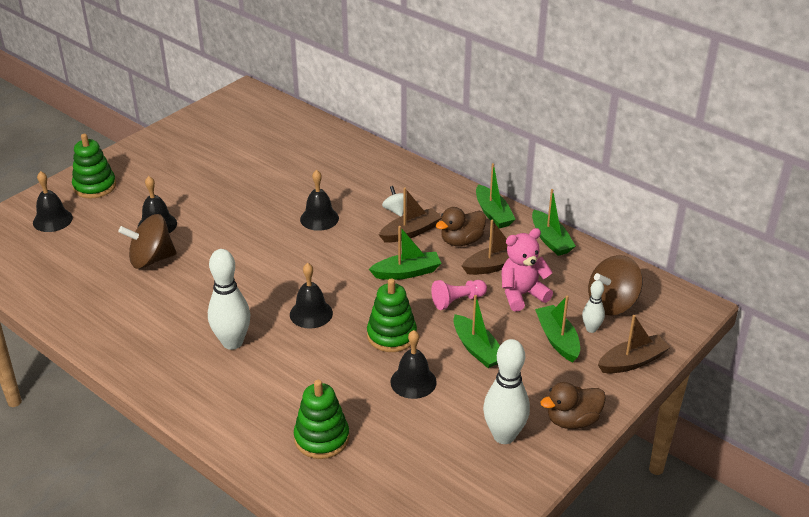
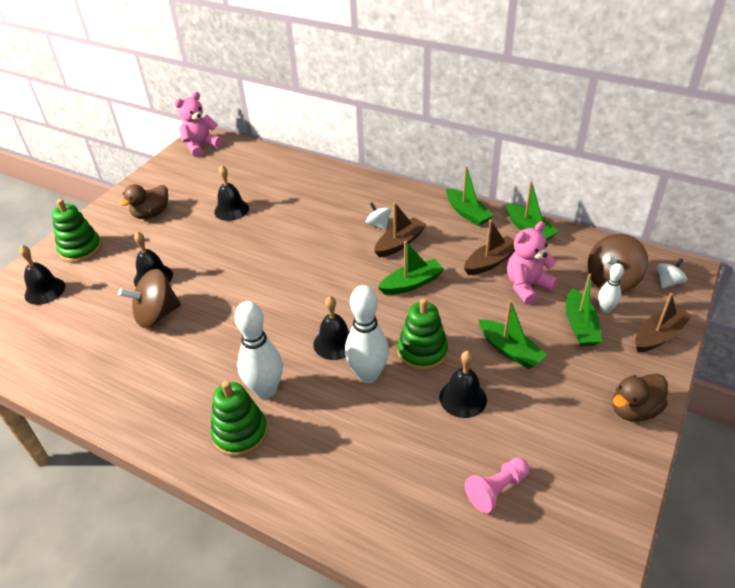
camera: 10 degrees left, 5 degrees up
green stacking toy [294,380,350,459] -> green stacking toy moved to [211,381,268,457]
black bell [300,170,339,231] -> black bell moved to [214,165,249,221]
pink pawn [431,280,487,310] -> pink pawn moved to [465,458,530,513]
brown duck [436,207,486,246] -> brown duck moved to [119,184,168,219]
white bowling pin [483,339,530,444] -> white bowling pin moved to [345,285,389,383]
green boat [535,295,580,362] -> green boat turned 150 degrees counterclockwise [566,274,602,346]
none -> pink teddy bear [174,92,222,157]
none -> white spinning top [657,258,687,288]

